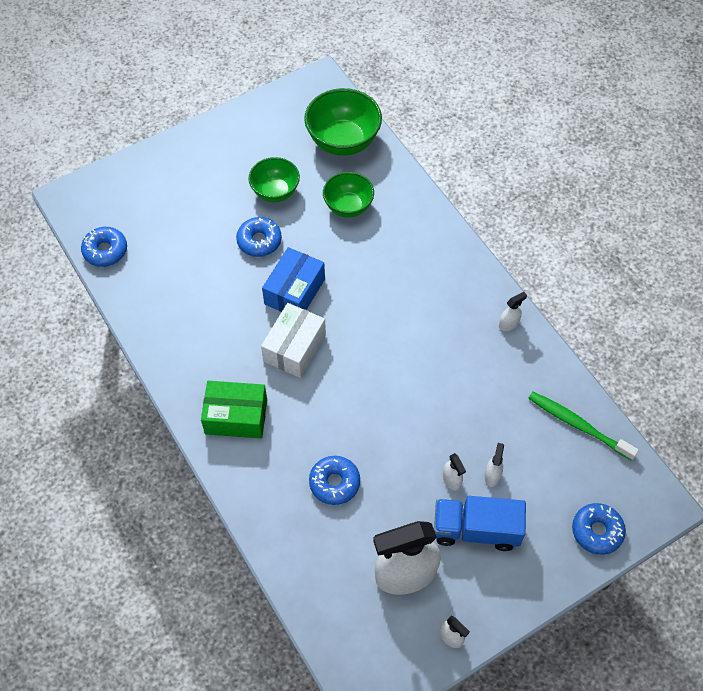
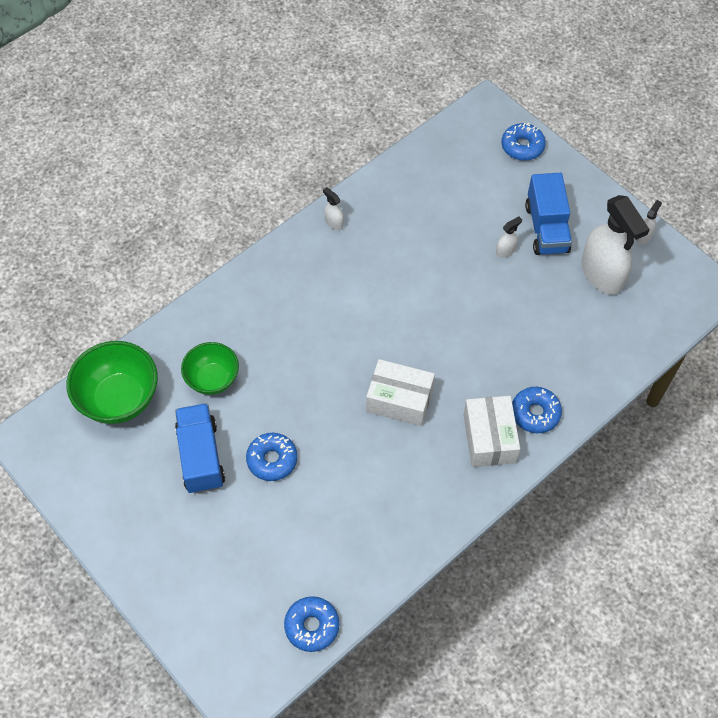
camera: 100 degrees left, 0 degrees up
green box [201,381,267,438] -> white box [464,396,520,467]
green bowl [249,157,300,202] -> blue truck [175,403,225,494]
blue box [262,247,325,312] -> none
blue donut [309,456,360,505] -> blue donut moved to [512,387,562,433]
white spray bottle [484,443,504,487] -> none
green toothbrush [528,392,639,461] -> none

